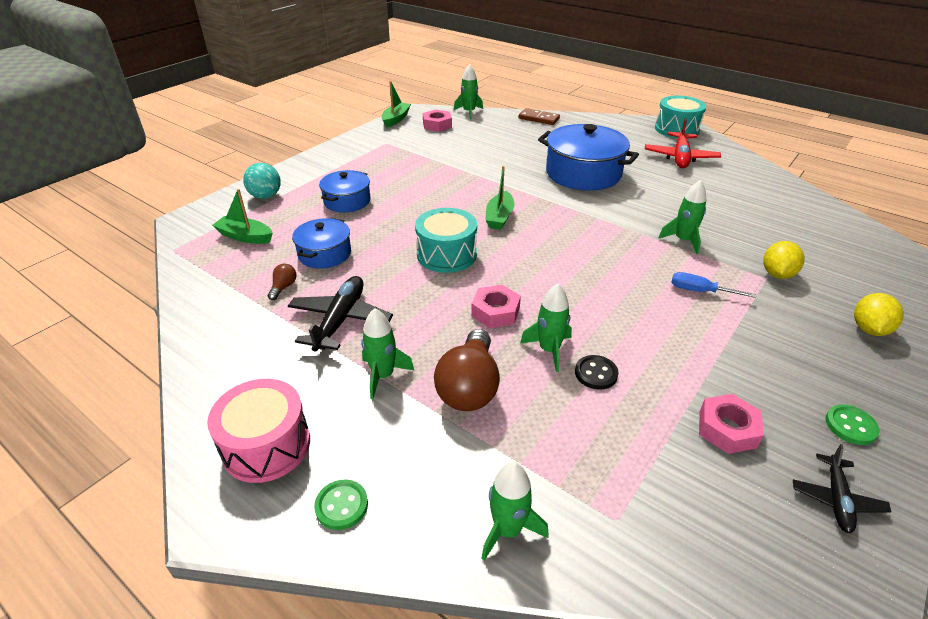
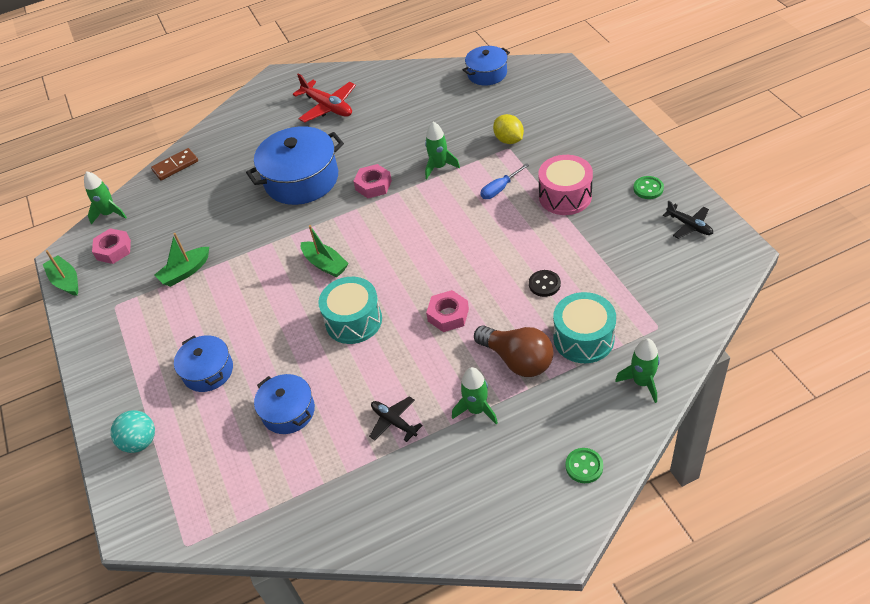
camera: 55 degrees left, 10 degrees up
pink drum [207,379,310,483] -> pink drum moved to [538,155,593,215]
green boat [212,189,273,244] -> green boat moved to [155,233,209,287]
brown light bulb [268,264,297,300] -> none
black plane [288,276,393,352] -> black plane [369,396,423,442], size x0.61
green rocket [520,284,572,372] -> none
turquoise drum [655,96,706,139] -> turquoise drum moved to [553,292,616,363]
pink nut [699,394,764,454] -> pink nut moved to [353,164,392,198]
yellow lemon [854,293,904,336] -> none
none -> blue pot [463,46,510,86]

